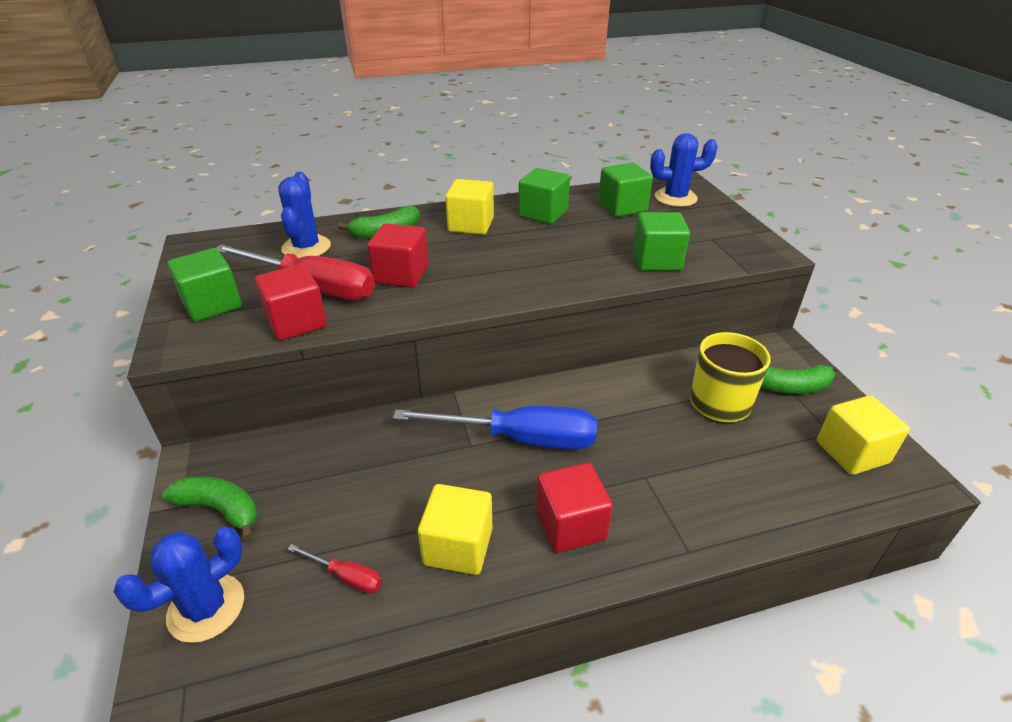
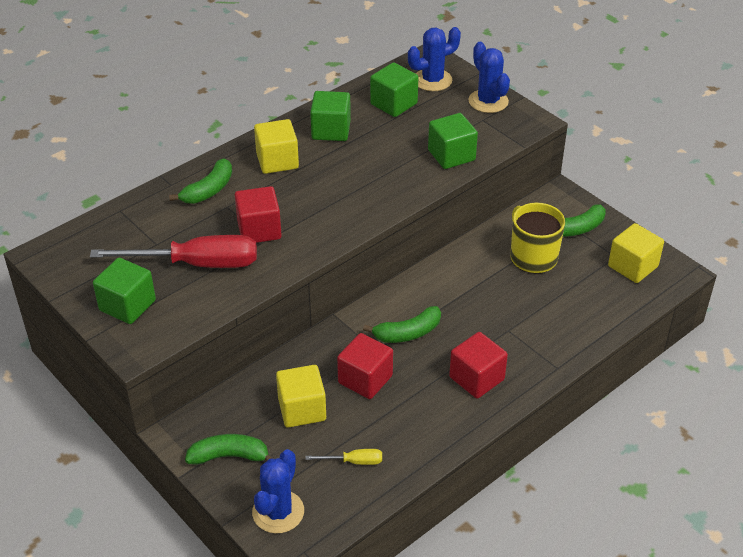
camera: 25 degrees left, 5 degrees up
red cube [255,264,327,341] -> red cube moved to [337,333,393,399]
blue cactus [278,172,331,258] -> blue cactus moved to [468,42,510,113]
red screwdriver [287,544,382,594] -> yellow screwdriver [305,449,382,465]
blue screwdriver [393,406,597,450] -> green banana [363,306,441,343]
yellow cube [418,484,492,575] -> yellow cube moved to [276,365,326,428]

